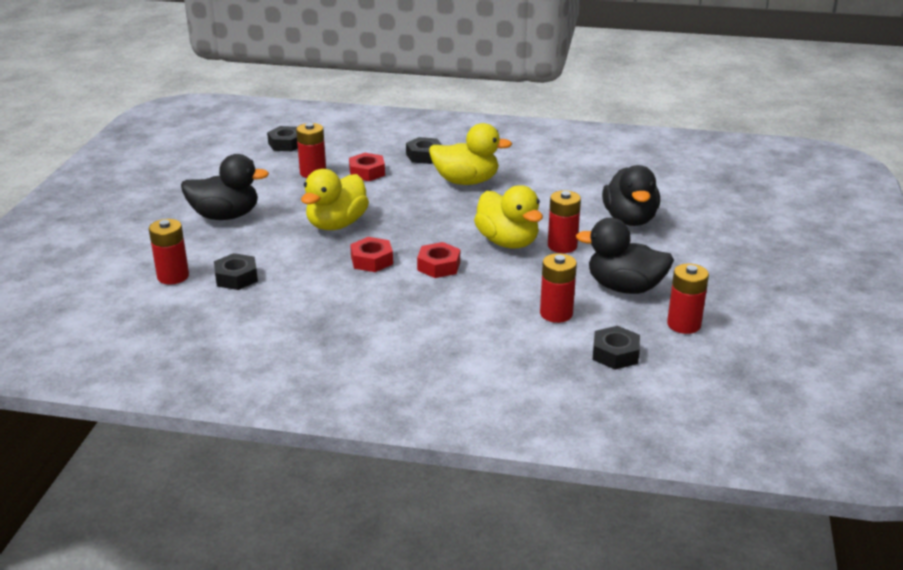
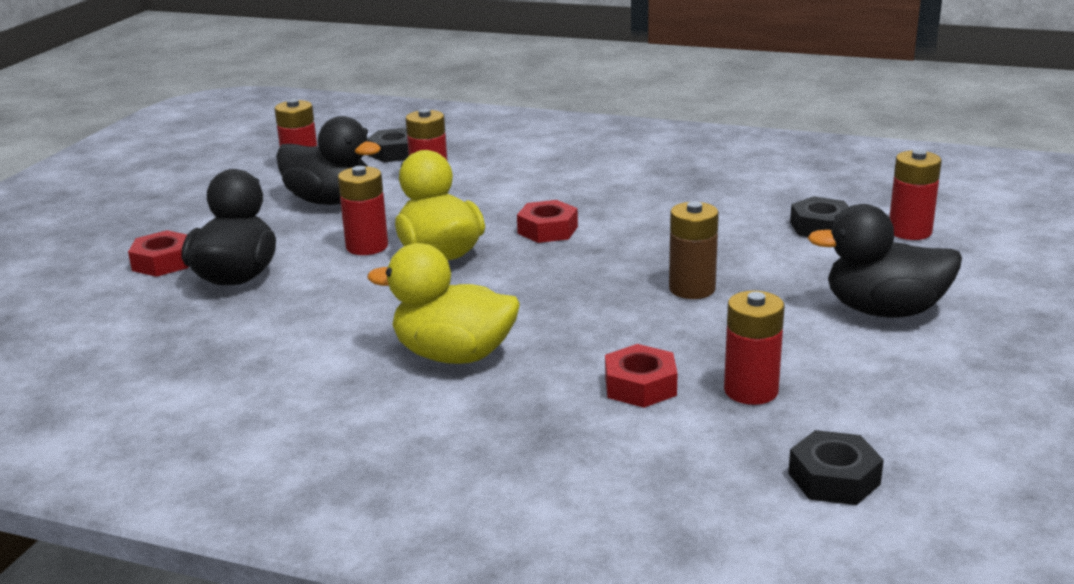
camera: 170 degrees left, 5 degrees down
yellow duck [301,169,369,230] -> brown battery [669,201,719,299]
red nut [350,237,393,272] -> red nut moved to [128,230,189,277]
black nut [406,137,442,164] -> none

